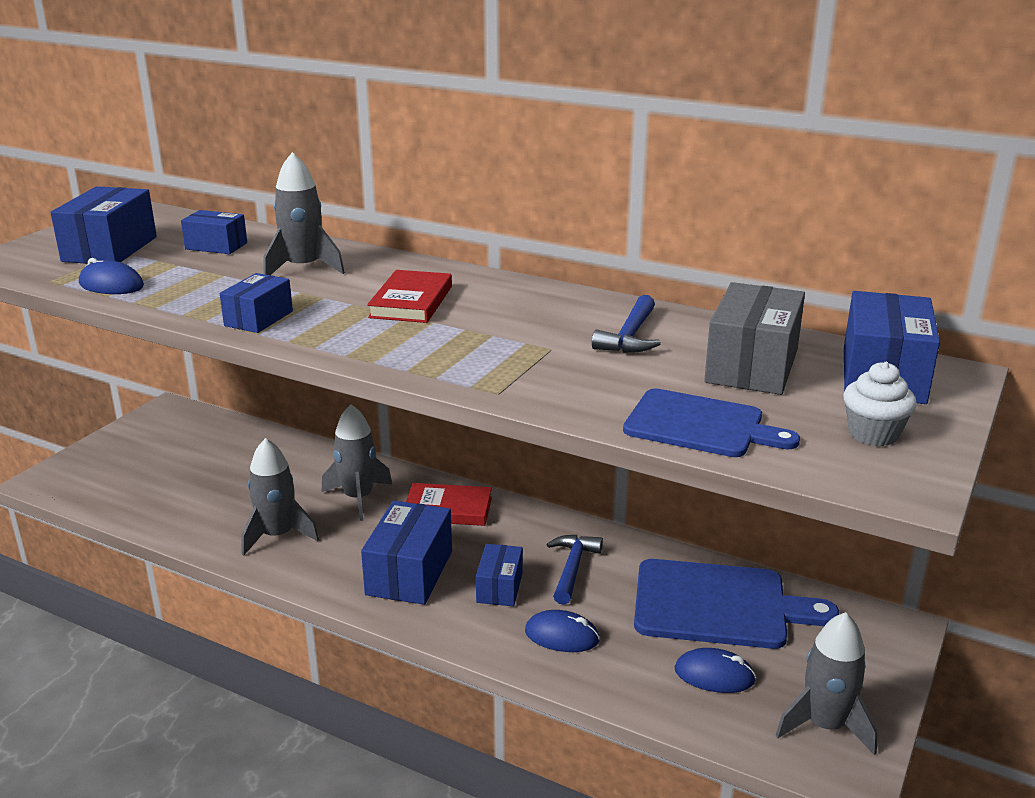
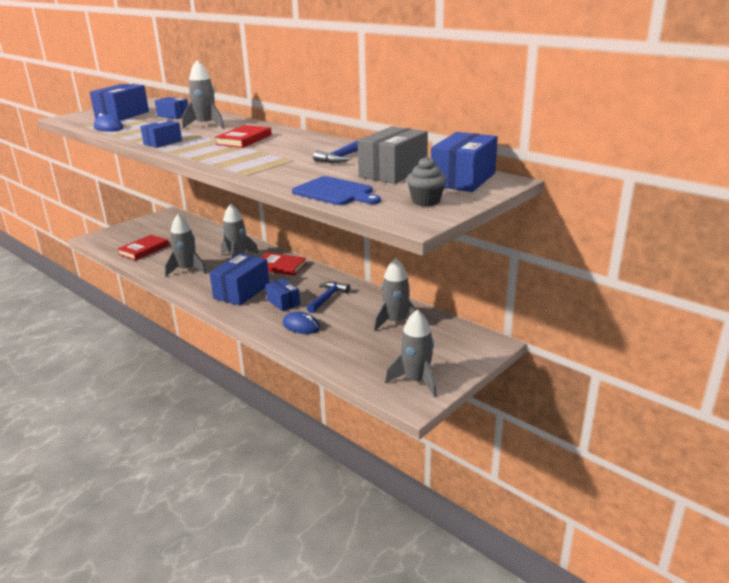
camera: 15 degrees right, 0 degrees up
blue box [476,544,523,606] -> blue box turned 60 degrees counterclockwise [266,279,300,311]
blue cutting board [634,559,839,649] -> grey rocket [374,258,416,331]
blue mouse [675,648,756,693] -> none
white cupcake [843,362,917,446] -> grey cupcake [407,156,447,206]
none -> red book [117,235,169,260]

